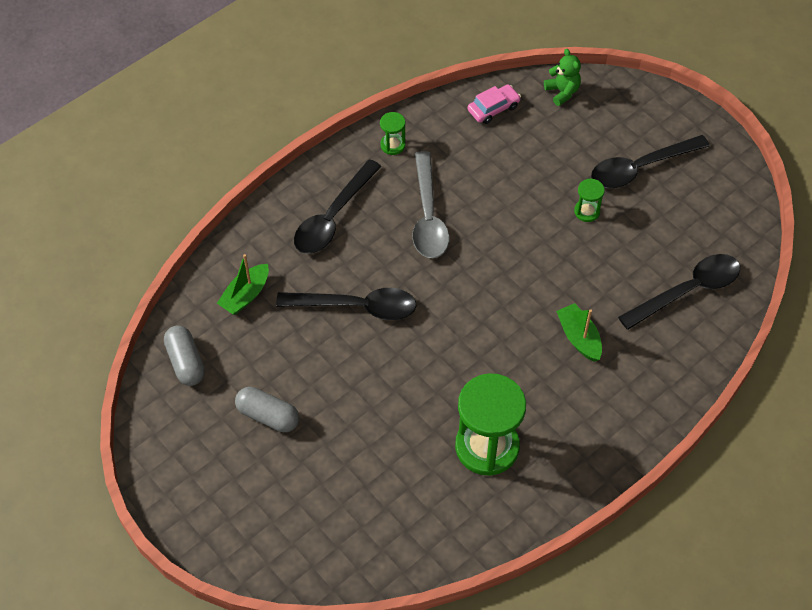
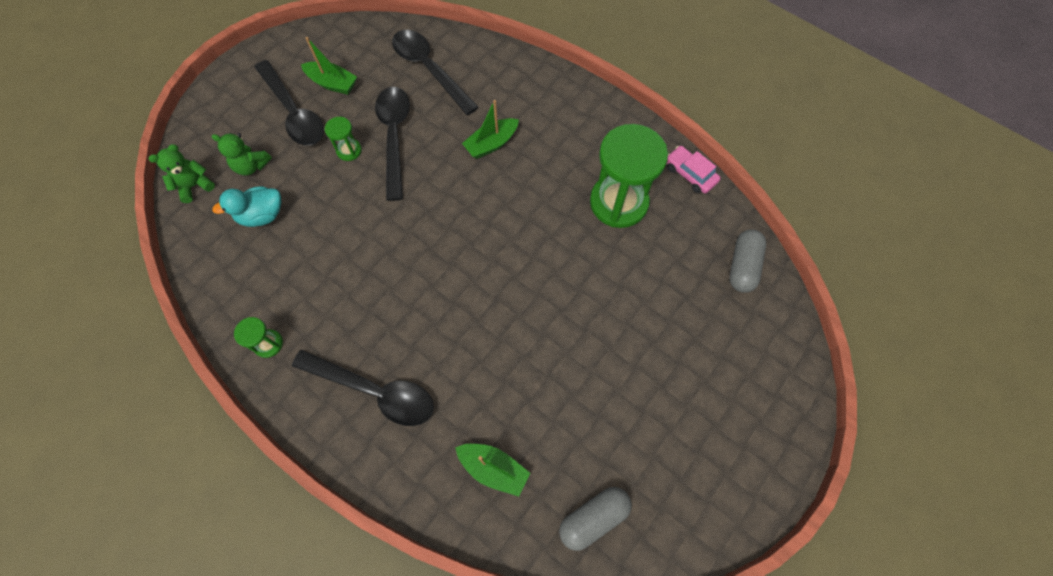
camera: 100 degrees left, 10 degrees up
grey capsule [235,387,299,432] -> grey capsule moved to [729,229,766,293]
black spoon [276,288,417,320] -> black spoon moved to [375,87,410,201]
grey spoon [412,151,449,258] -> none
pink car [468,84,521,124] -> pink car moved to [667,146,721,194]
none -> green teddy bear [212,133,272,176]
none -> turquoise duck [212,186,282,227]
none -> green boat [301,37,357,95]

